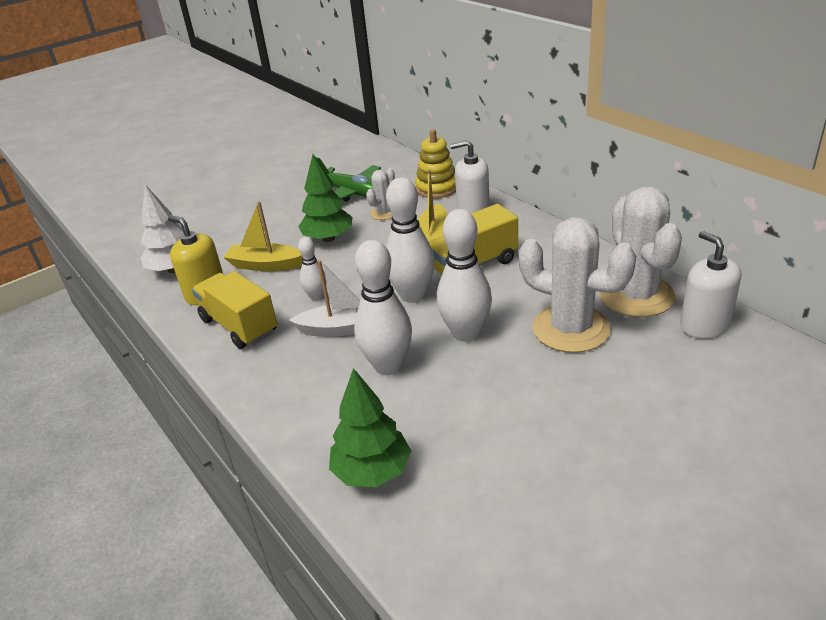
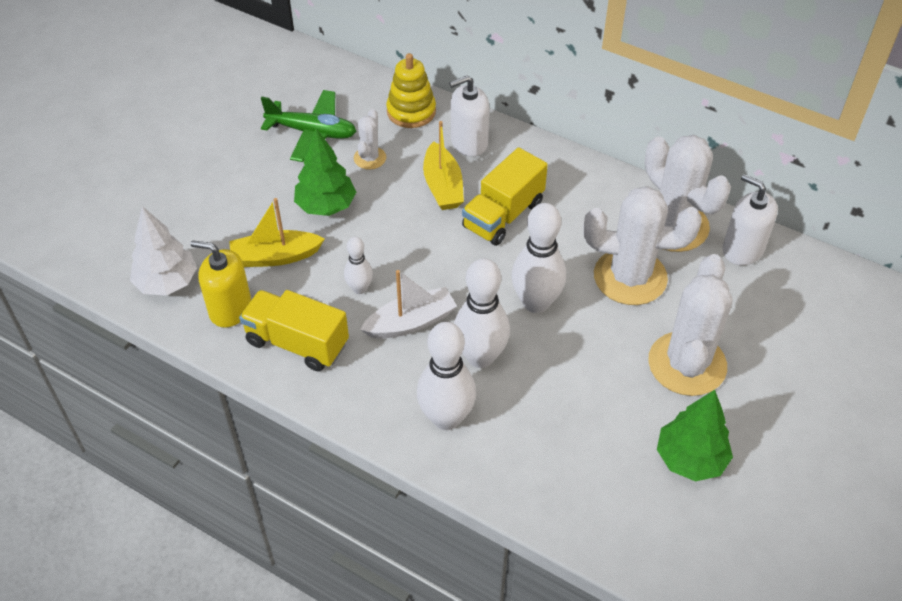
camera: 25 degrees left, 15 degrees up
green tree [329,368,411,487] -> green tree moved to [657,390,733,482]
white bowling pin [386,177,435,303] -> white bowling pin moved to [417,322,476,430]
none -> white cactus [648,254,732,396]

